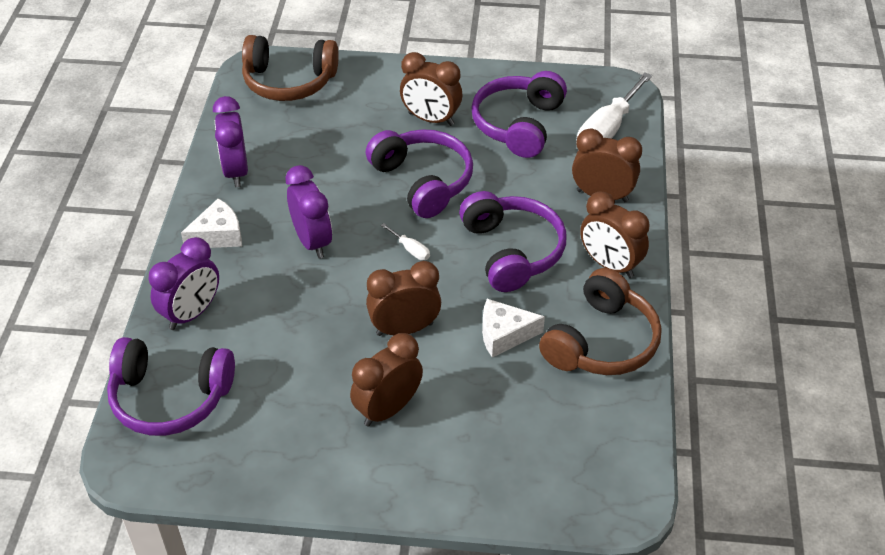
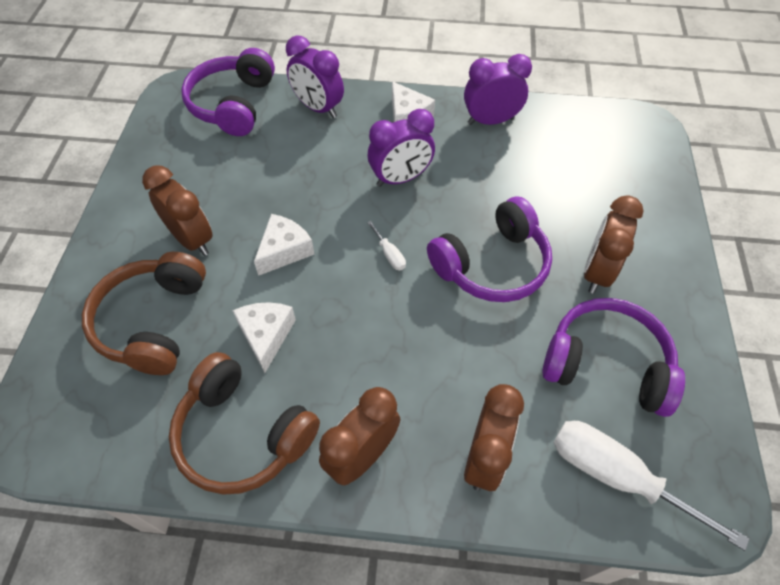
camera: 90 degrees right, 10 degrees up
brown headphones [242,35,339,101] -> brown headphones moved to [82,252,206,375]
brown clock [366,261,441,336] -> white cheese [254,214,314,276]
white screwdriver [381,223,430,260] -> white screwdriver turned 75 degrees counterclockwise [367,221,406,270]
purple headphones [459,191,567,292] -> none

